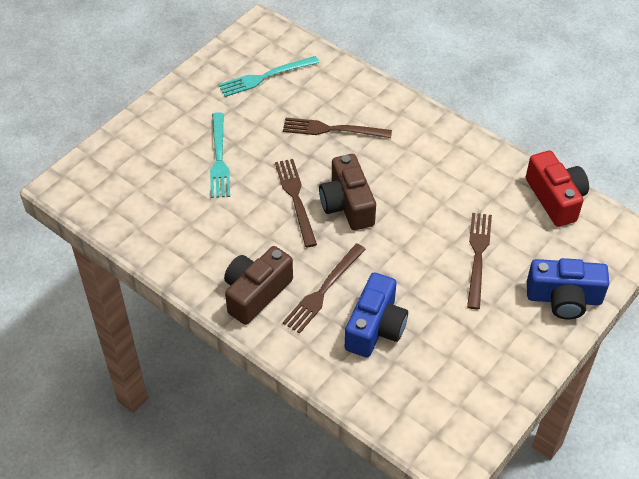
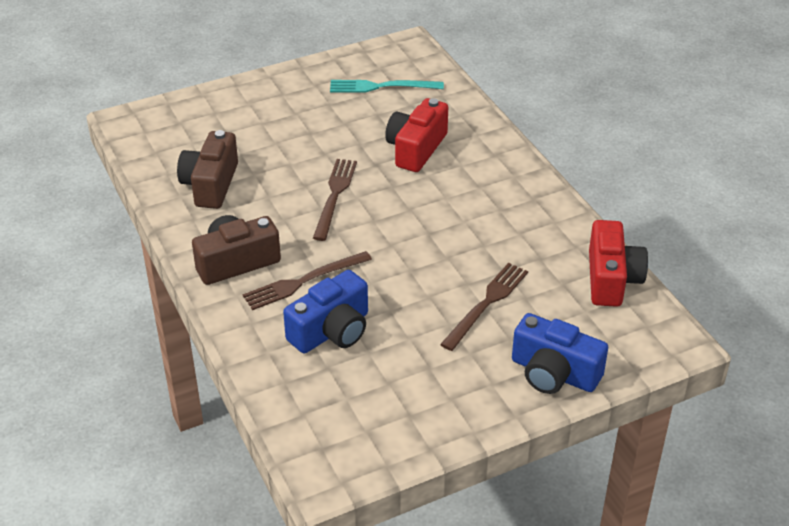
camera: 25 degrees right, 10 degrees down
turquoise fork [210,112,230,198] -> none
brown fork [283,118,392,138] -> red camera [385,98,448,172]
brown camera [319,154,376,230] -> brown camera moved to [177,130,238,209]

